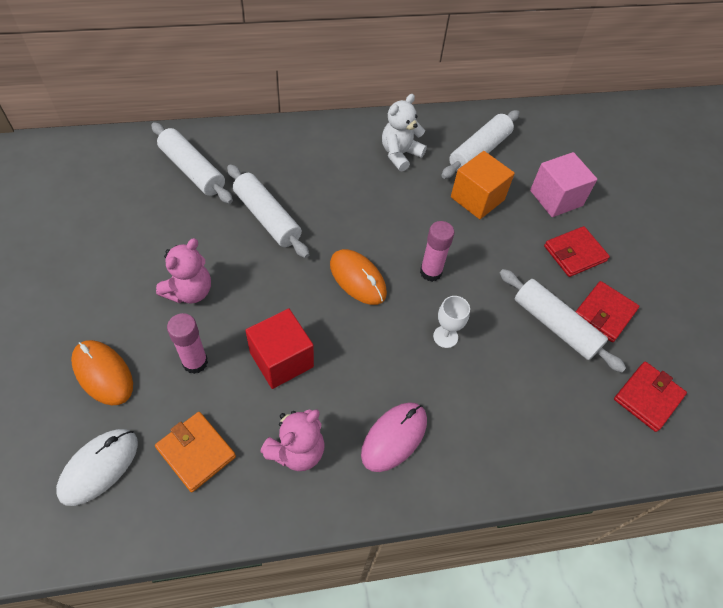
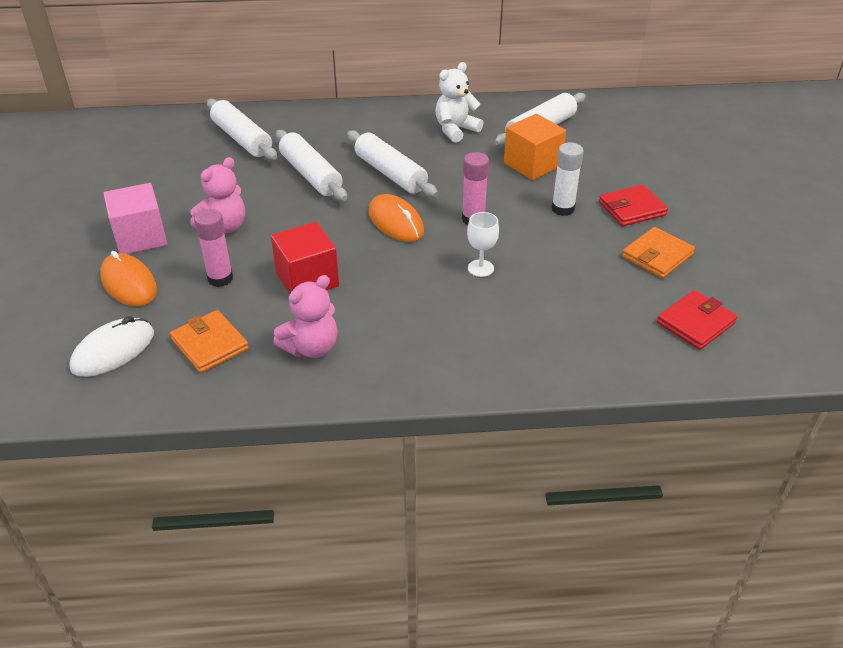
camera: 10 degrees right, 15 degrees down
pink mouse [361,402,427,472] -> none
white rolling pin [500,269,626,373] -> white rolling pin moved to [347,131,438,197]
pink cube [530,152,597,217] -> pink cube moved to [104,183,167,254]
red wallet [576,281,639,342] -> orange wallet [622,227,695,278]
none -> white glue stick [552,142,584,216]

